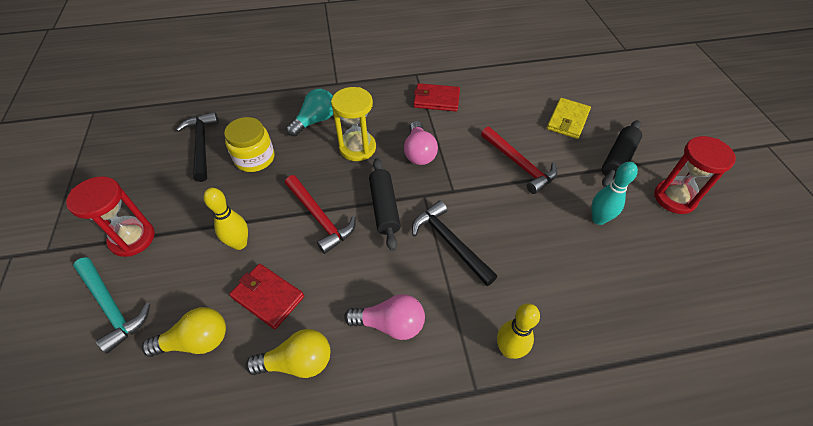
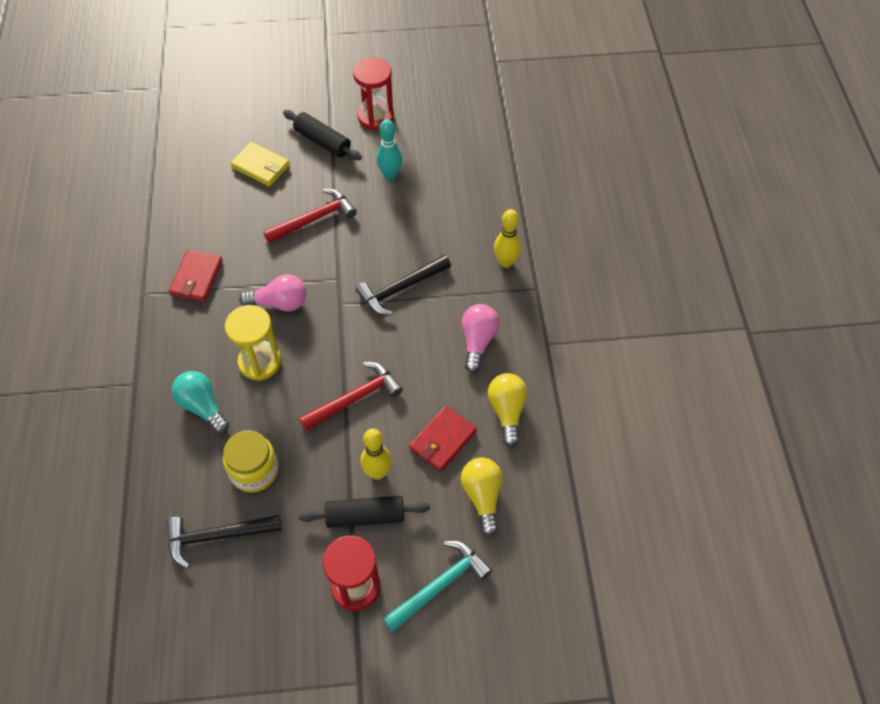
camera: 85 degrees left, 5 degrees up
black rolling pin [369,158,401,251] -> black rolling pin moved to [299,496,430,528]

